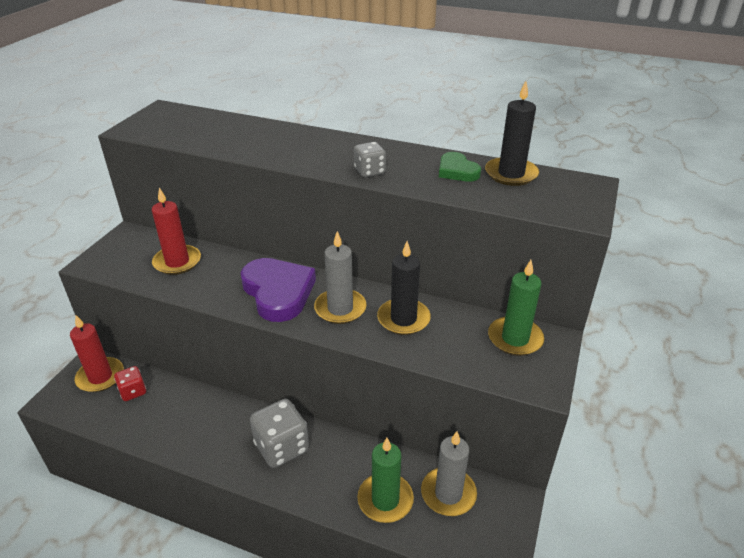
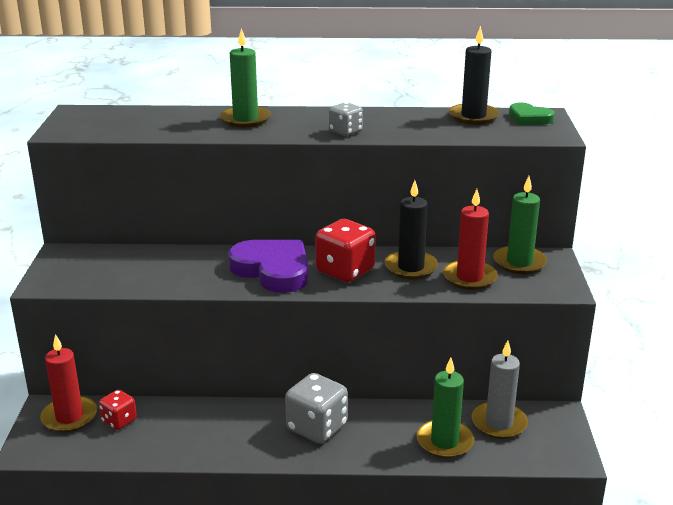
camera: 20 degrees left, 10 degrees down
red candle [152,188,201,275] -> red candle moved to [443,189,498,290]
grey candle [314,231,366,324] -> red dice [315,219,376,282]
green heart [439,152,481,182] -> green heart moved to [509,102,555,125]
none -> green candle [220,28,271,127]

